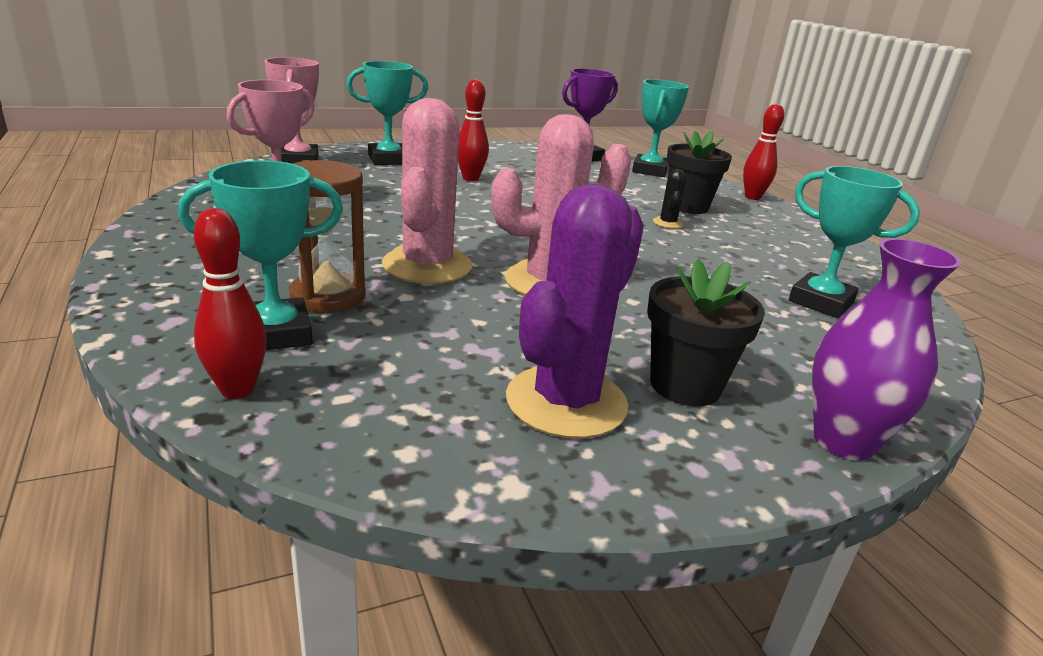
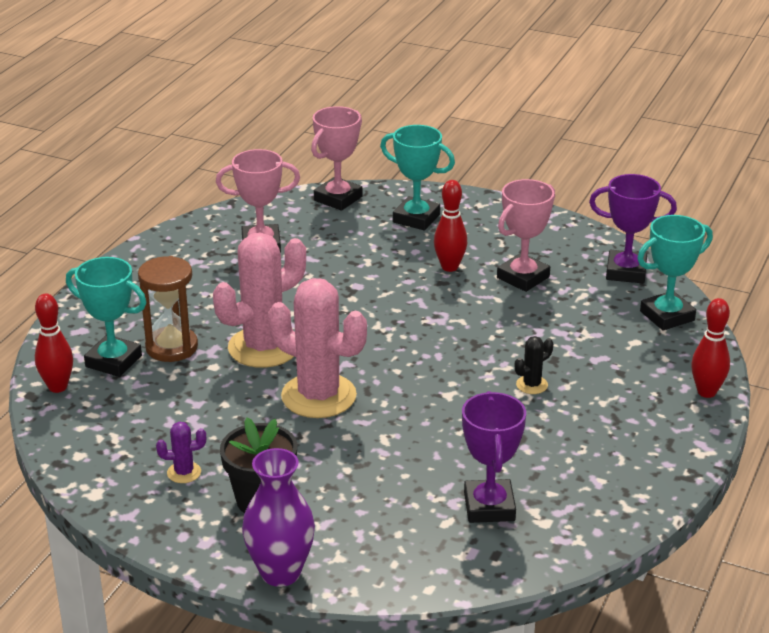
camera: 50 degrees right, 5 degrees up
purple cactus [506,184,644,439] -> purple cactus [156,422,206,483], size x0.43
black flower pot [666,131,732,214] -> none
turquoise trophy [789,166,920,318] -> purple trophy [462,391,526,523]
none -> pink trophy [497,179,555,292]

